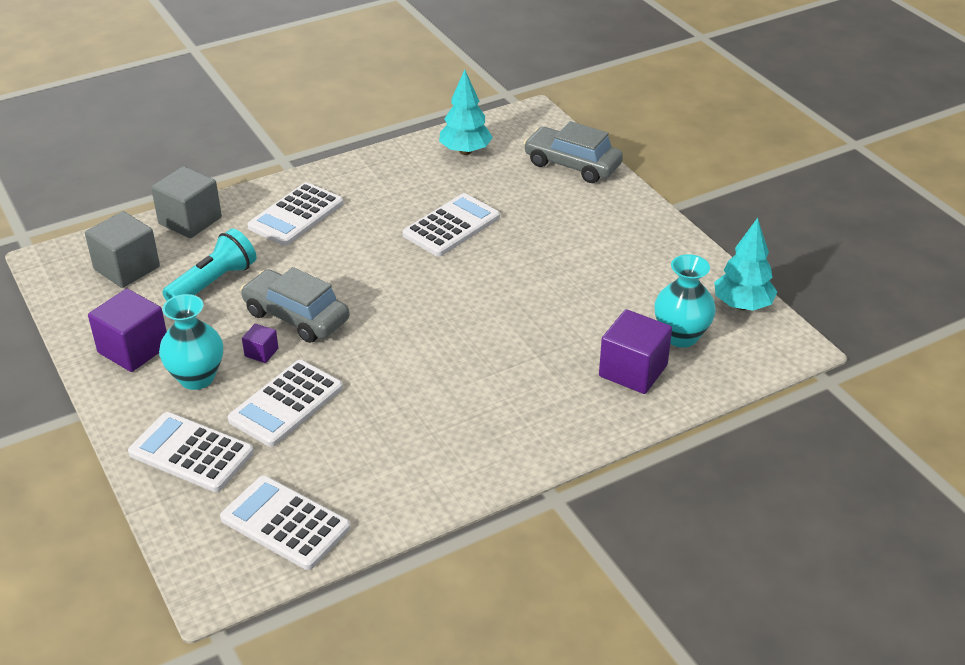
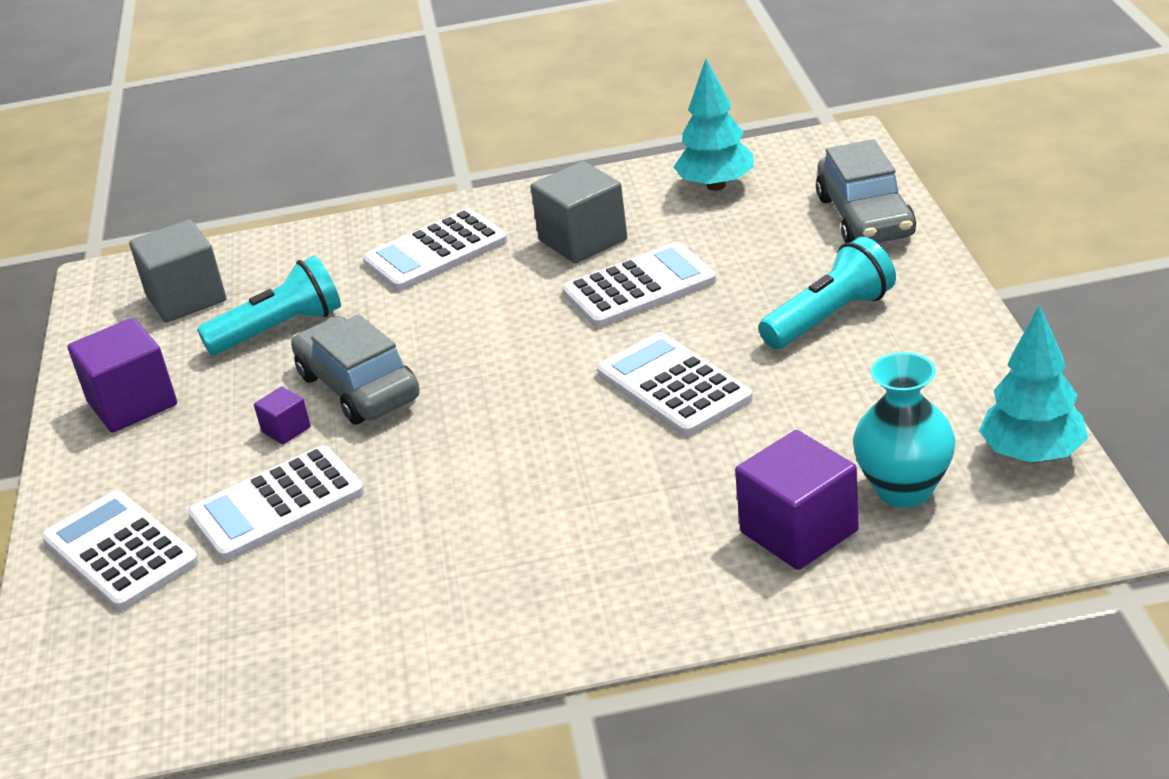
camera: 25 degrees right, 5 degrees down
grey cube [151,166,222,238] -> grey cube moved to [531,161,627,263]
turquoise vase [159,294,223,390] -> none
white calculator [220,476,351,570] -> white calculator moved to [597,332,753,436]
grey car [523,121,623,183] -> grey car turned 150 degrees counterclockwise [816,139,916,243]
none -> turquoise flashlight [758,237,896,349]

